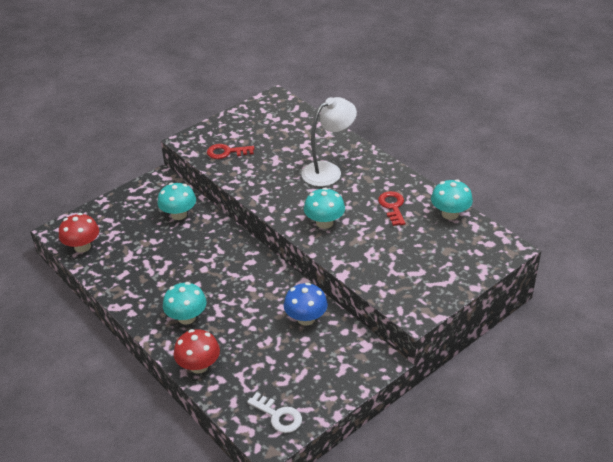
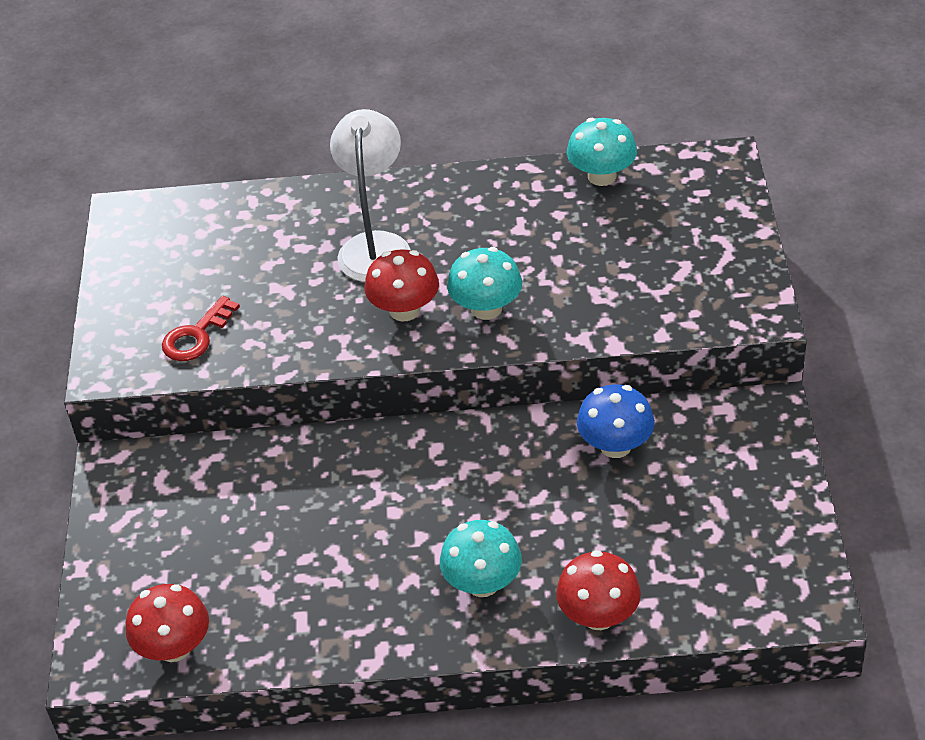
camera: 50 degrees left, 5 degrees up
turquoise mushroom [158,183,196,220] -> none
white key [247,393,302,433] -> none
red key [378,191,406,226] -> none
none -> red mushroom [365,249,439,321]

